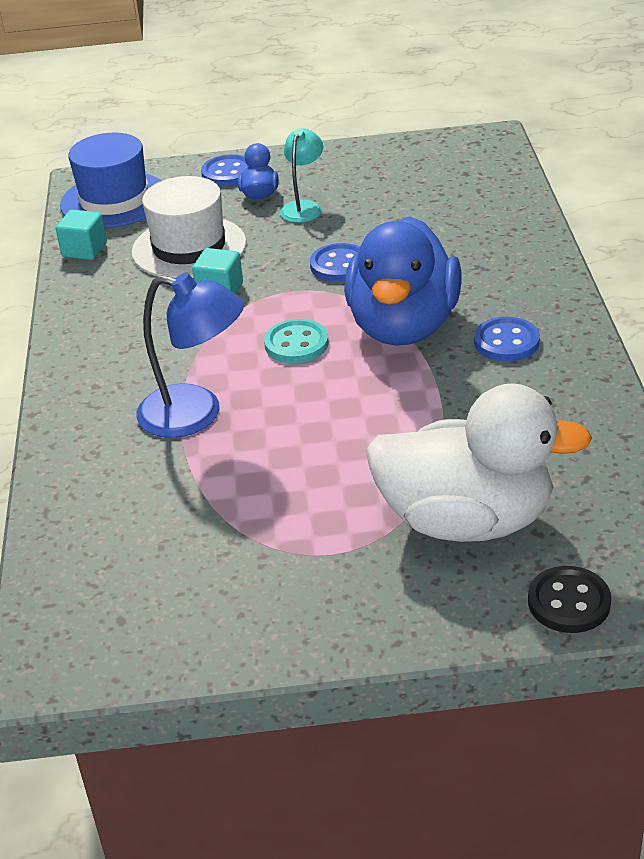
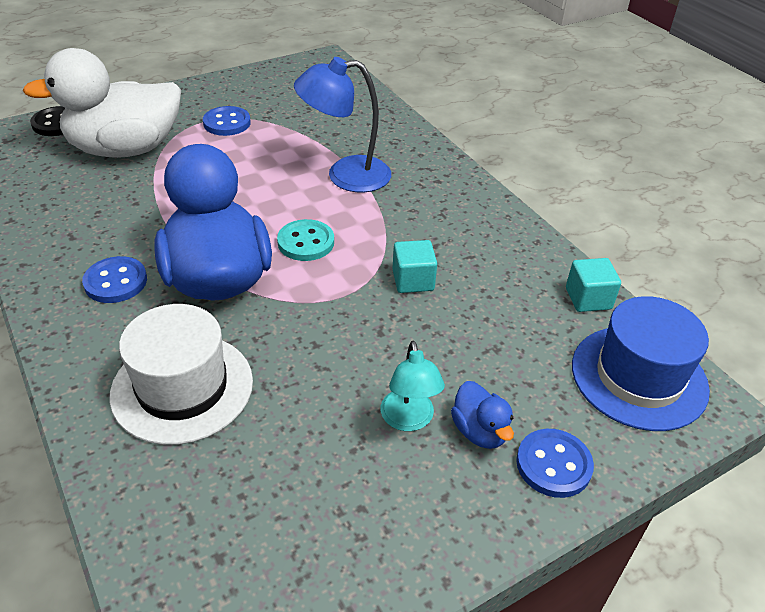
camera: 150 degrees right, 5 degrees up
white hat [132,176,247,278] -> white hat moved to [109,304,253,445]
blue button [310,243,360,282] -> blue button moved to [203,106,251,136]

